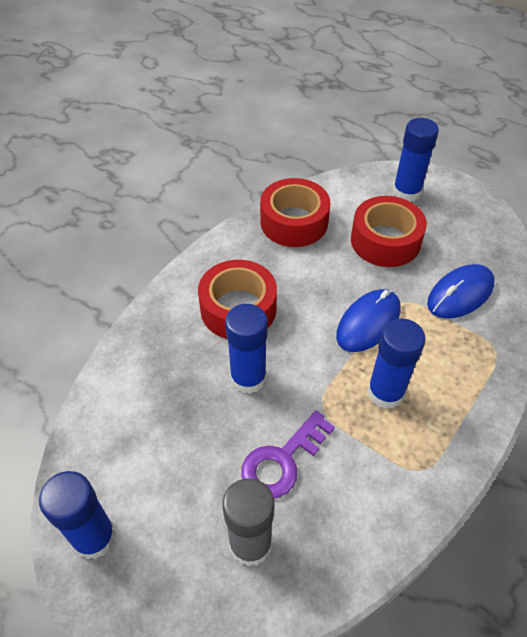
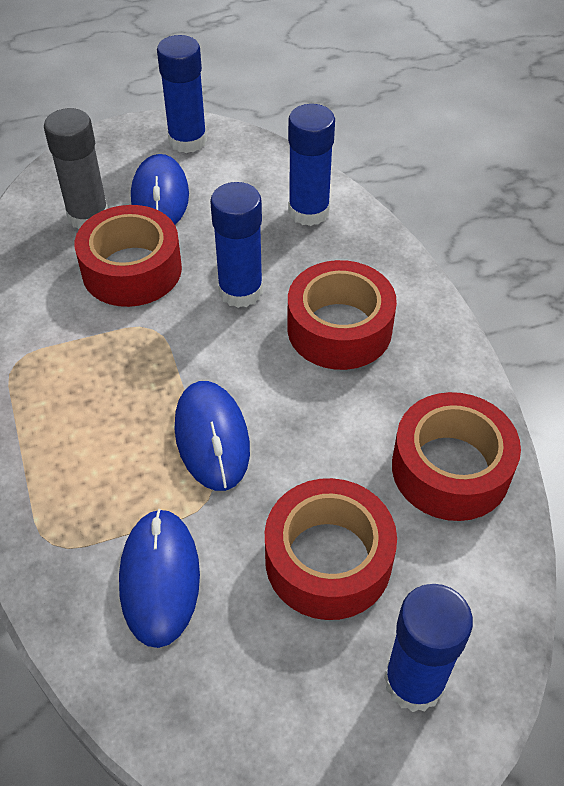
camera: 125 degrees right, 0 degrees up
purple key [241,411,335,499] -> red tape [75,205,182,307]
blue glue stick [367,319,426,409] -> blue glue stick moved to [288,104,335,226]
none -> blue mouse [131,154,189,225]

